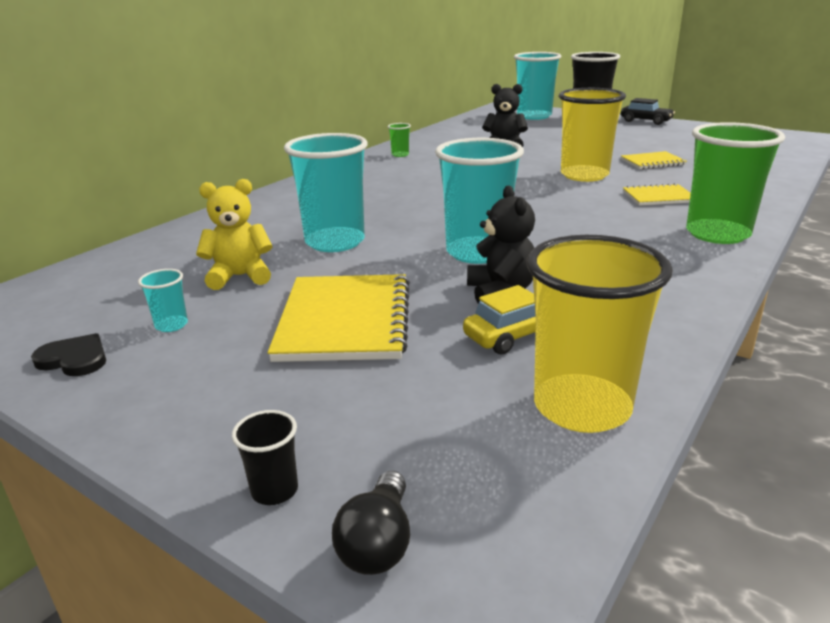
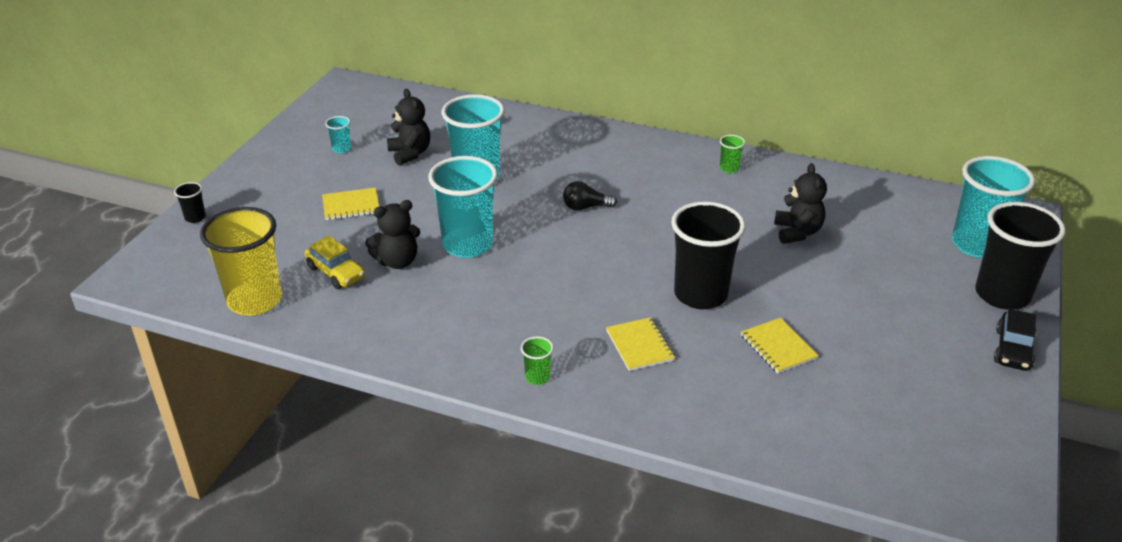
camera: 75 degrees right, 10 degrees up
black heart [31,333,106,376] -> none
yellow teddy bear [196,179,272,290] -> black teddy bear [387,89,430,166]
yellow notebook [268,274,410,362] -> yellow notebook [322,187,379,220], size x0.54
black light bulb [332,471,410,575] -> black light bulb moved to [563,181,617,211]
yellow cup [559,88,626,182] -> black cup [671,201,746,309]
green cup [686,122,785,244] -> green cup [521,336,554,385], size x0.42

